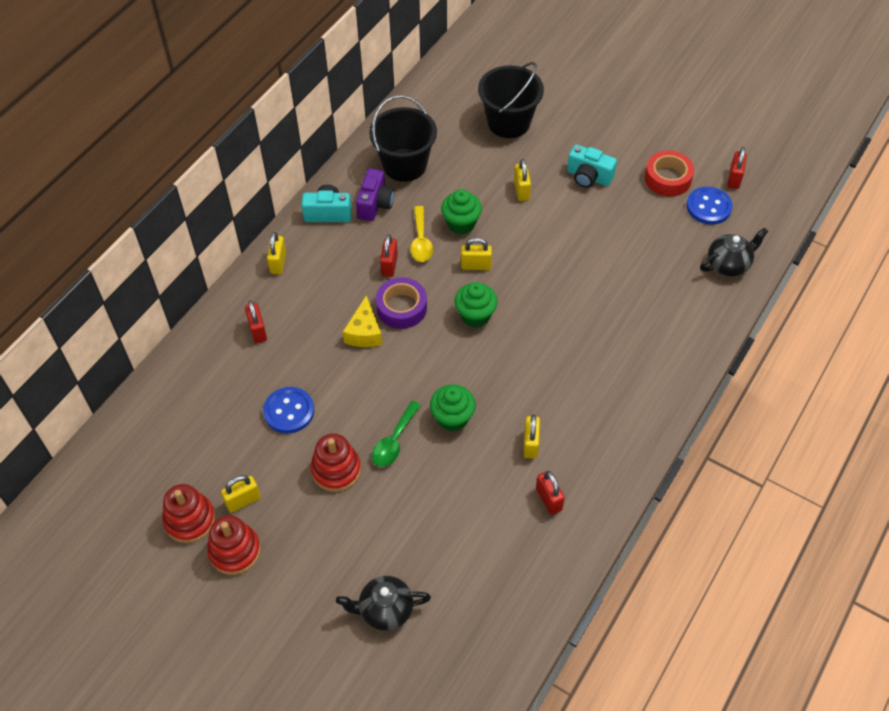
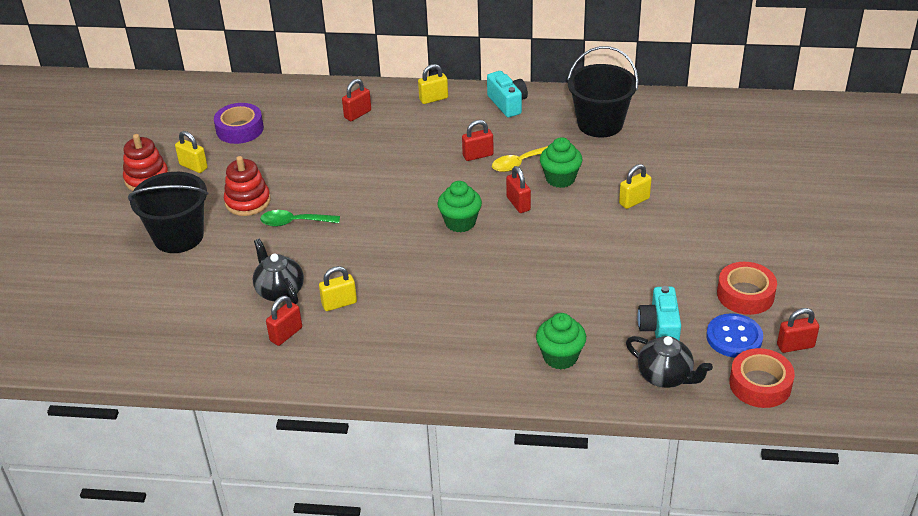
camera: 65 degrees right, 15 degrees down
red stacking toy [162,484,215,543] -> none
blue button [263,387,314,434] -> none
black teapot [336,576,431,631] -> black teapot moved to [253,239,304,304]
yellow cheese [343,295,382,347] -> none
purple camera [356,168,394,221] -> none
purple tape [376,277,427,329] -> purple tape moved to [214,103,264,144]
green cupcake [430,385,476,432] -> green cupcake moved to [536,313,586,370]
yellow padlock [461,238,492,270] -> red padlock [506,166,531,213]
black bucket [478,62,544,138] -> black bucket moved to [128,172,208,253]
turquoise camera [567,144,617,188] -> turquoise camera moved to [637,286,681,341]
none -> red tape [729,348,795,408]

